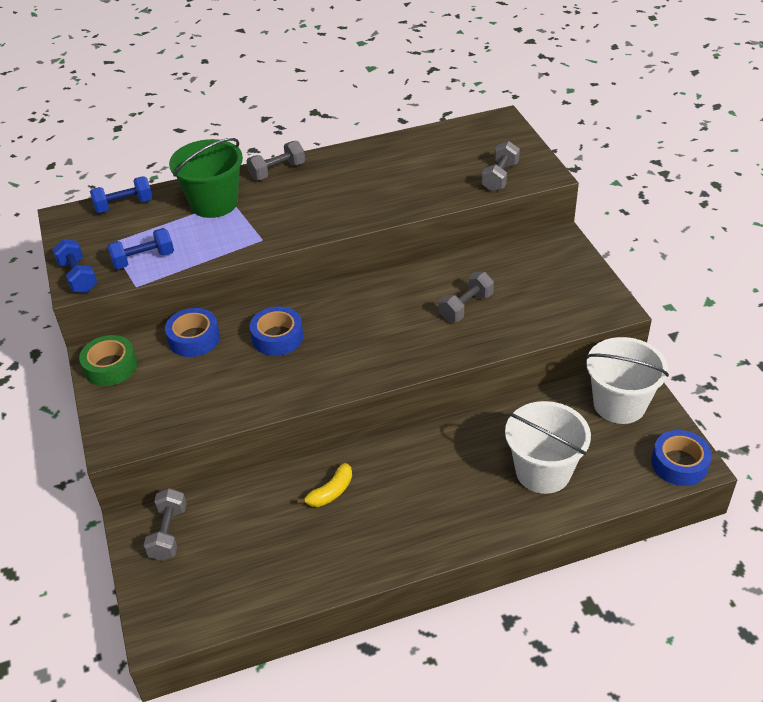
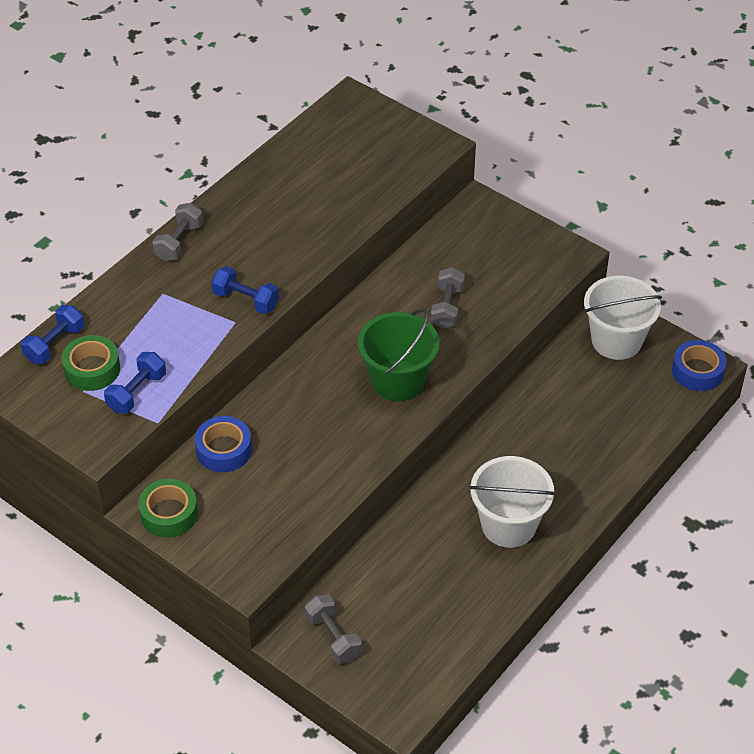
camera: 35 degrees left, 5 degrees up
blue dumbbell [52,239,97,293] -> blue dumbbell moved to [211,266,279,314]
green bucket [169,138,243,218] -> green bucket moved to [358,308,439,401]
blue tape [250,306,303,356] -> none
yellow banana [297,463,352,507] -> none
grey dumbbell [481,141,520,192] -> none
white bucket [505,401,591,494] -> white bucket moved to [469,456,556,548]
none -> green tape [62,335,120,391]

